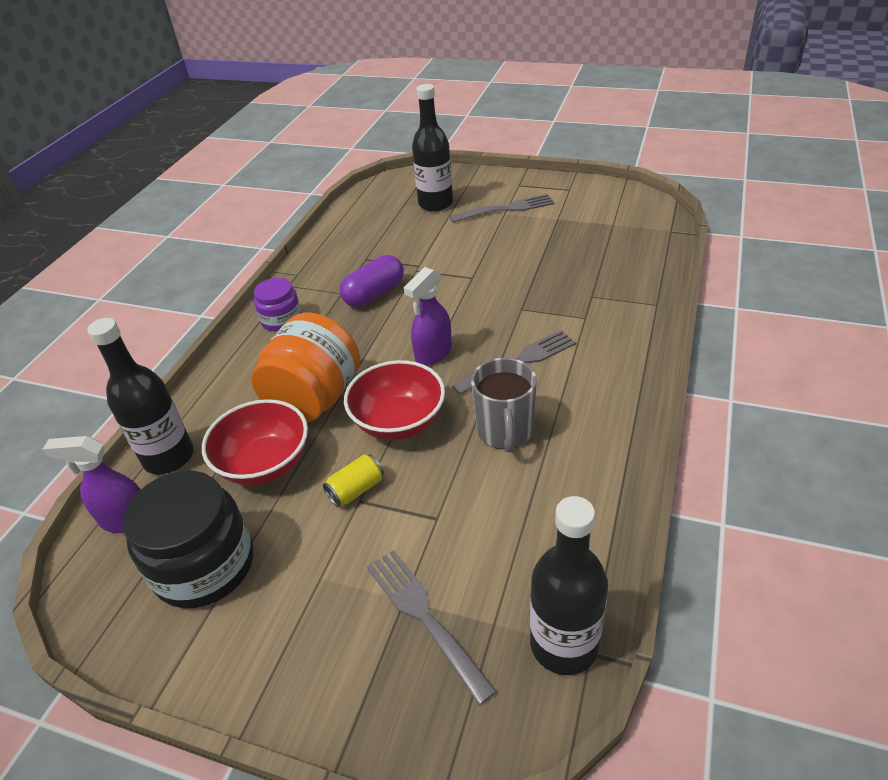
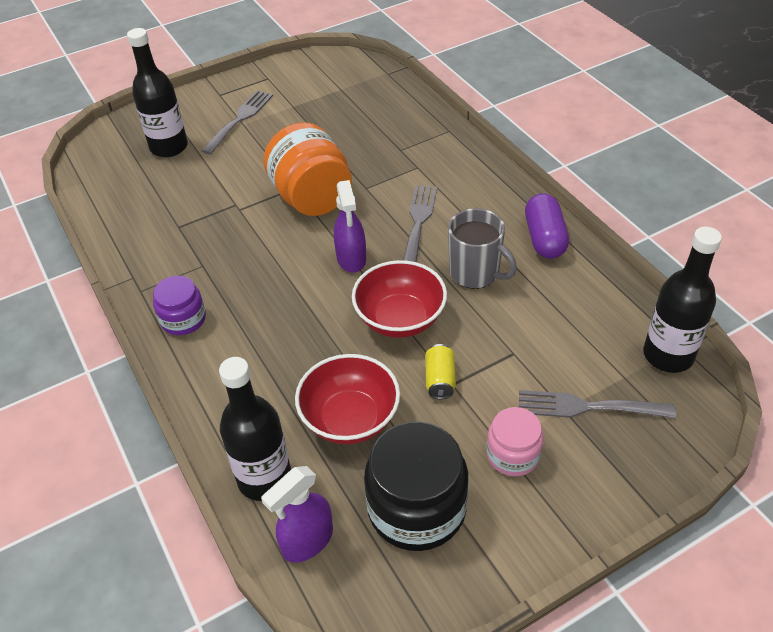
camera: 50 degrees left, 5 degrees up
orange jar [251,313,360,423] -> orange jar moved to [263,122,352,216]
purple capsule [340,255,404,307] -> purple capsule moved to [525,193,569,259]
none -> pink jar [486,407,544,476]

